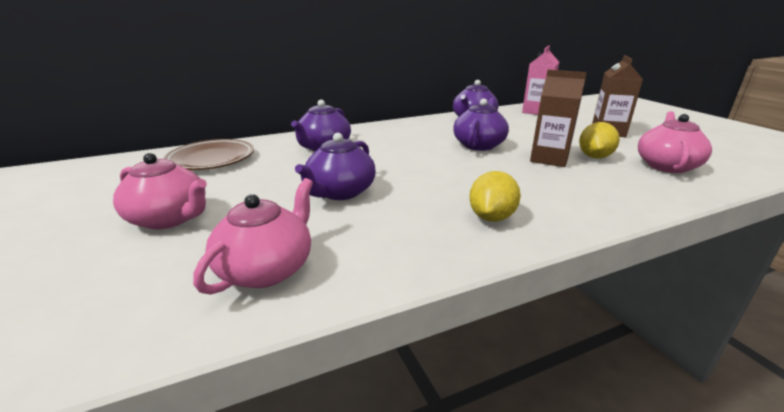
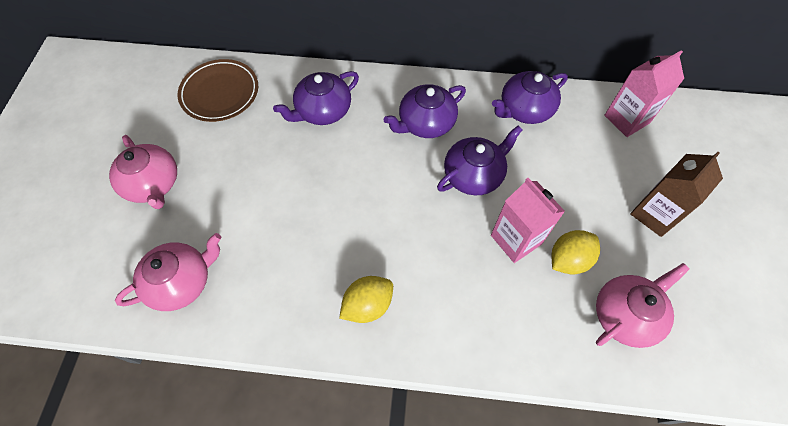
camera: 30 degrees right, 35 degrees up
purple teapot [295,133,376,200] -> purple teapot moved to [384,84,466,138]
brown carton [530,70,587,167] -> pink carton [491,178,565,263]

